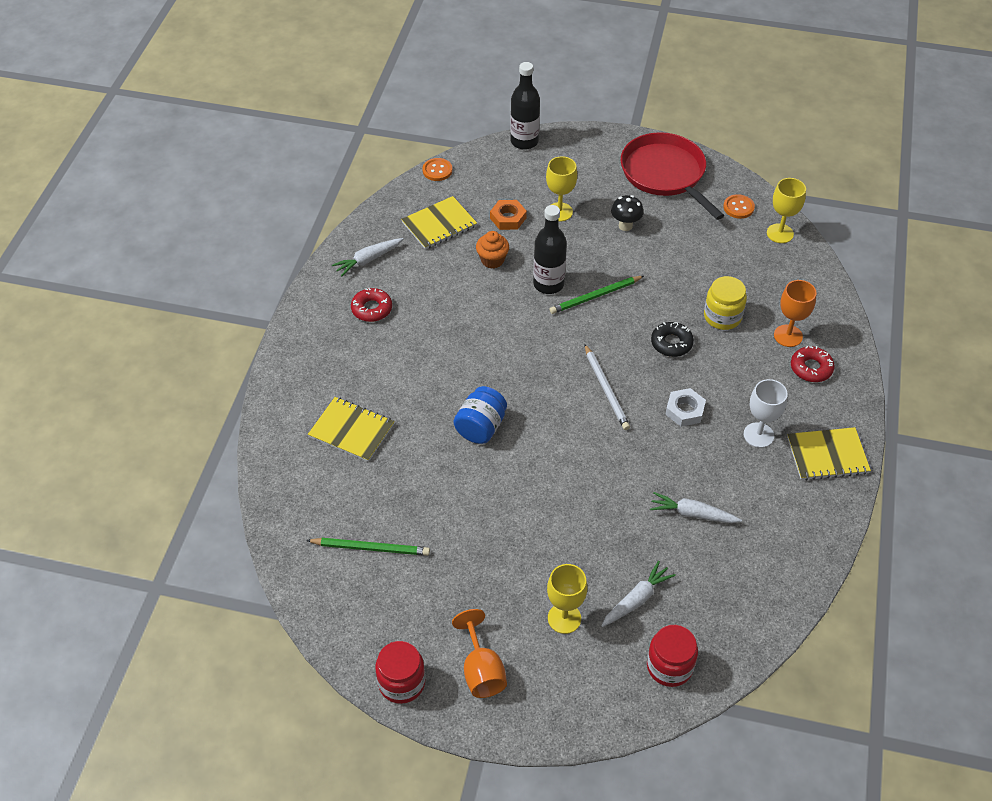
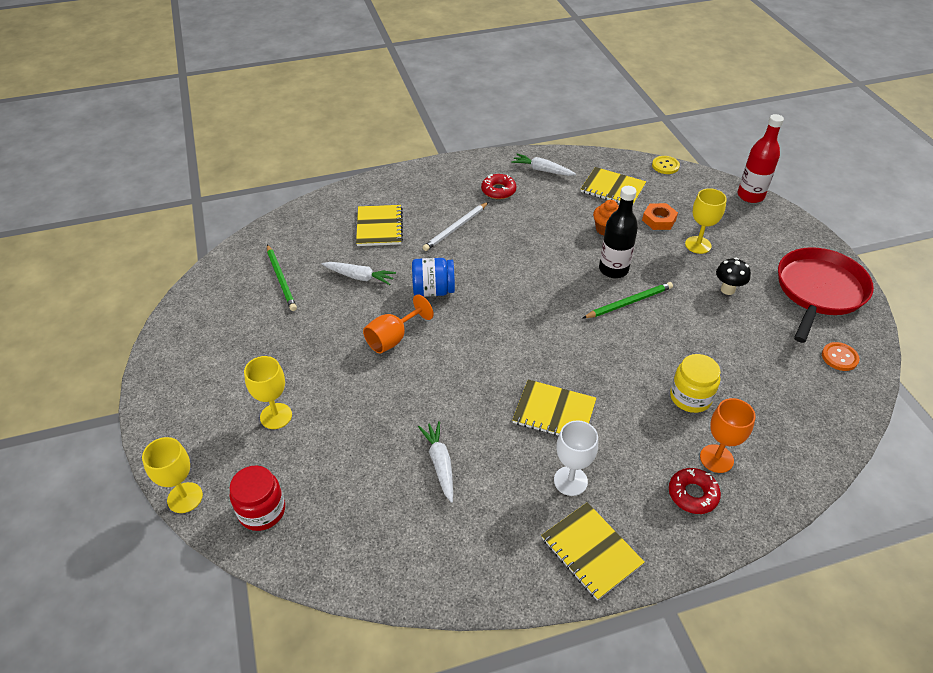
camera: 60 degrees right, 5 degrees down
red jar [375,641,425,704] -> none
orange button [422,158,452,181] -> yellow button [652,156,680,174]
orange goblet [452,609,507,698] -> orange goblet moved to [363,294,434,353]
black bottle [510,62,540,150] -> red bottle [737,114,784,203]
green pencil [550,276,644,314] -> green pencil turned 120 degrees clockwise [583,282,673,318]
white pencil [584,344,630,430] -> white pencil moved to [423,202,488,251]
white carrot [601,561,676,627] -> white carrot moved to [322,262,396,285]
black donut [651,322,694,357] -> none
white nut [665,388,706,427] -> yellow notebook [512,379,596,436]
yellow goblet [767,178,806,243] -> yellow goblet moved to [142,437,203,513]

